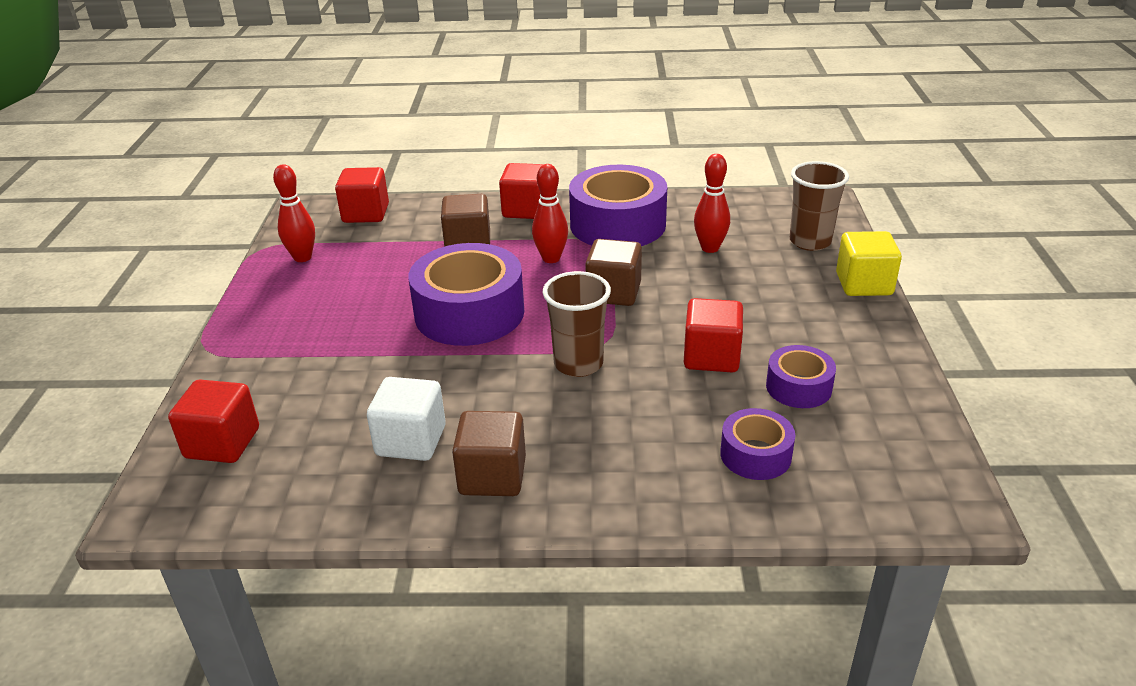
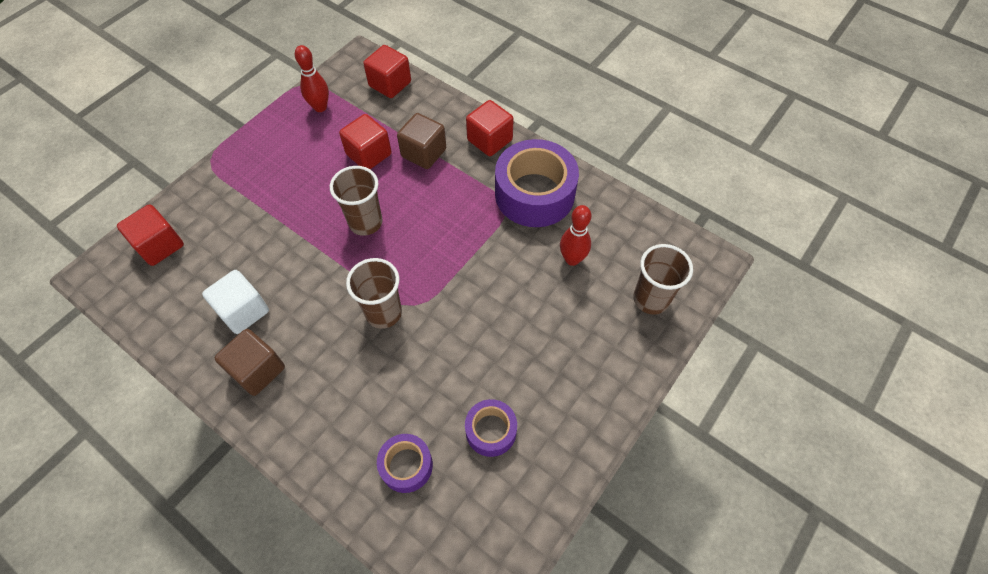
camera: 35 degrees right, 25 degrees up
purple tape [409,243,524,346] -> brown cup [330,166,383,236]
red bowling pin [532,164,568,263] -> none
brown cube [585,239,642,306] -> none
red cube [684,298,743,372] -> red cube moved to [339,114,392,169]
yellow cube [836,231,902,296] -> none

